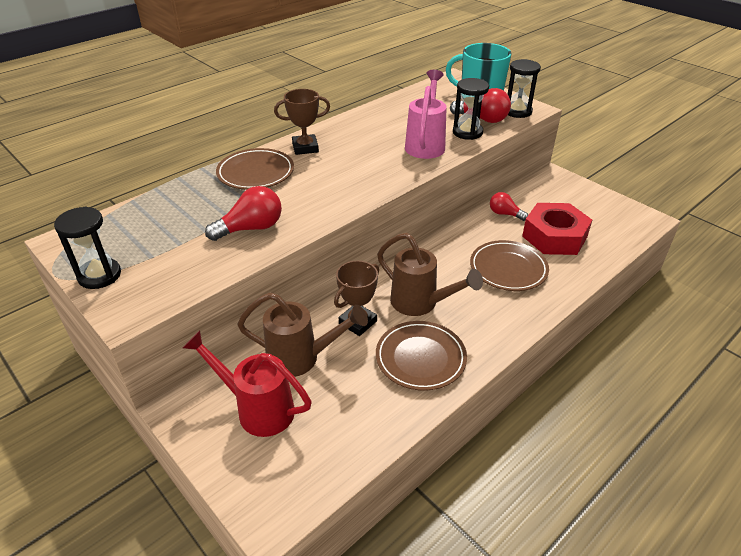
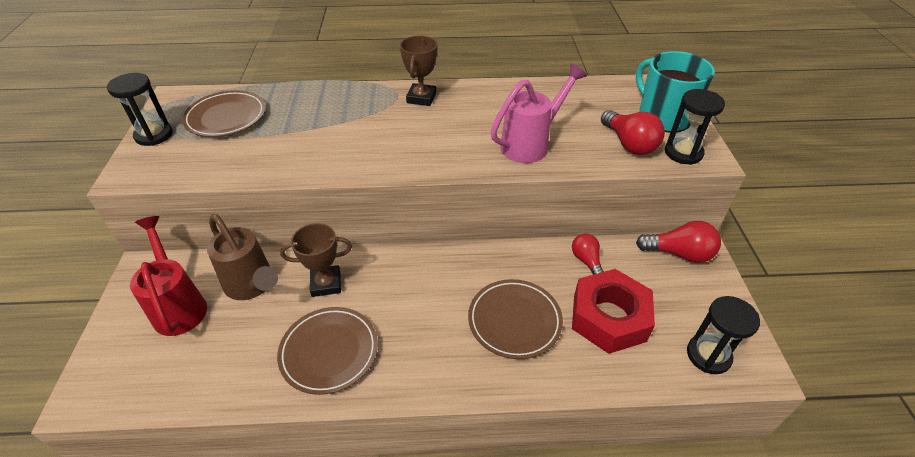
camera: 40 degrees right, 5 degrees up
red light bulb [205,186,282,241] -> red light bulb moved to [636,221,721,263]
brown plate [216,148,294,190] -> brown plate moved to [182,90,266,137]
brown trophy [274,89,330,155] -> brown trophy turned 75 degrees clockwise [400,36,437,106]
brown watering can [377,233,483,316] -> none
black hourglass [453,78,489,140] -> black hourglass moved to [687,296,760,374]

